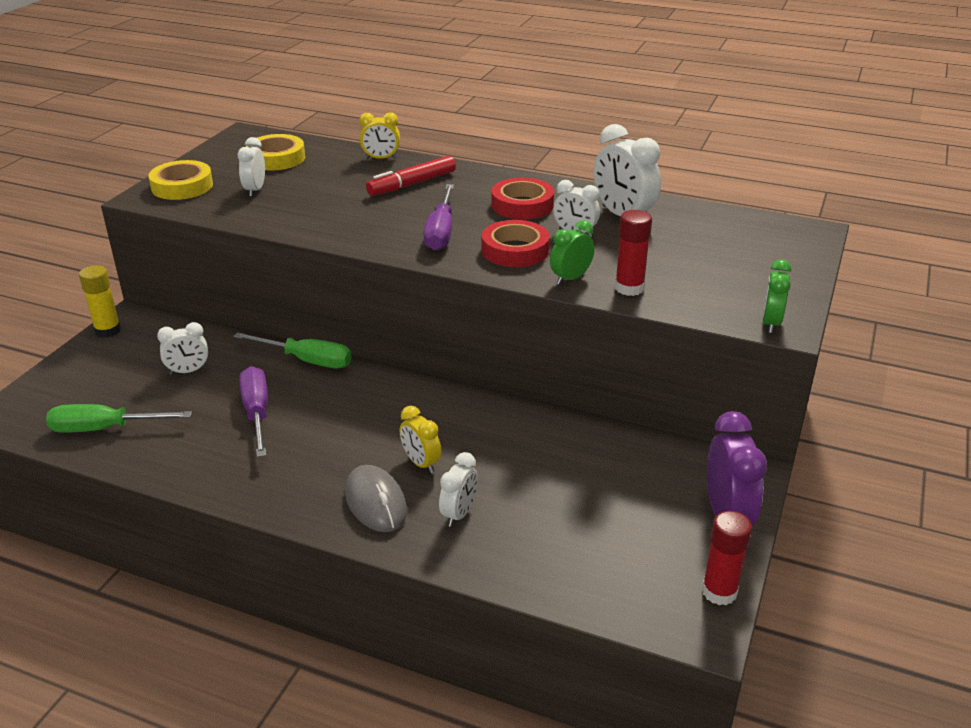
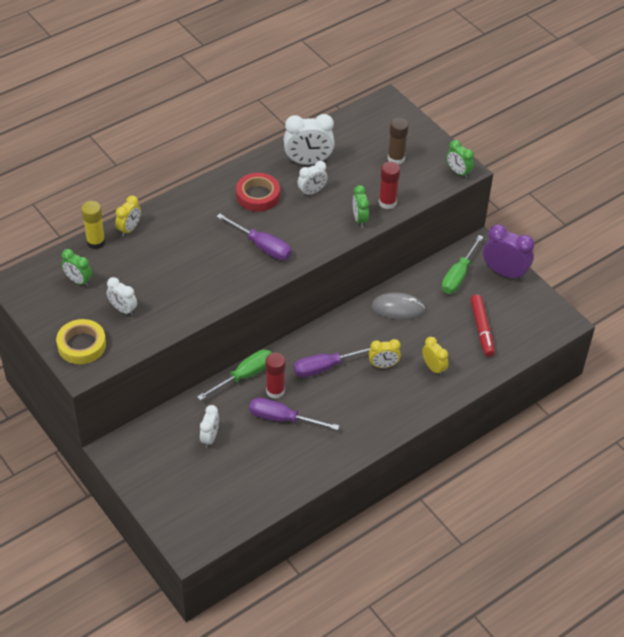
camera: 60 degrees left, 15 degrees up
green screwdriver [46,404,192,433] -> green screwdriver moved to [442,235,483,294]
yellow glue stick [79,265,121,338] -> yellow glue stick moved to [81,201,105,249]
yellow tape [246,134,305,170] -> green clock [61,249,92,287]
grey mouse [345,465,407,532] -> grey mouse moved to [371,292,425,320]
red marker [366,156,456,196] -> red marker moved to [470,295,495,357]
white clock [439,452,478,527] -> yellow clock [422,337,449,376]
red tape [482,220,550,267] -> none
red glue stick [702,511,752,605] -> red glue stick moved to [266,353,285,399]
none -> purple screwdriver [294,348,370,377]
none -> brown glue stick [388,118,409,165]

